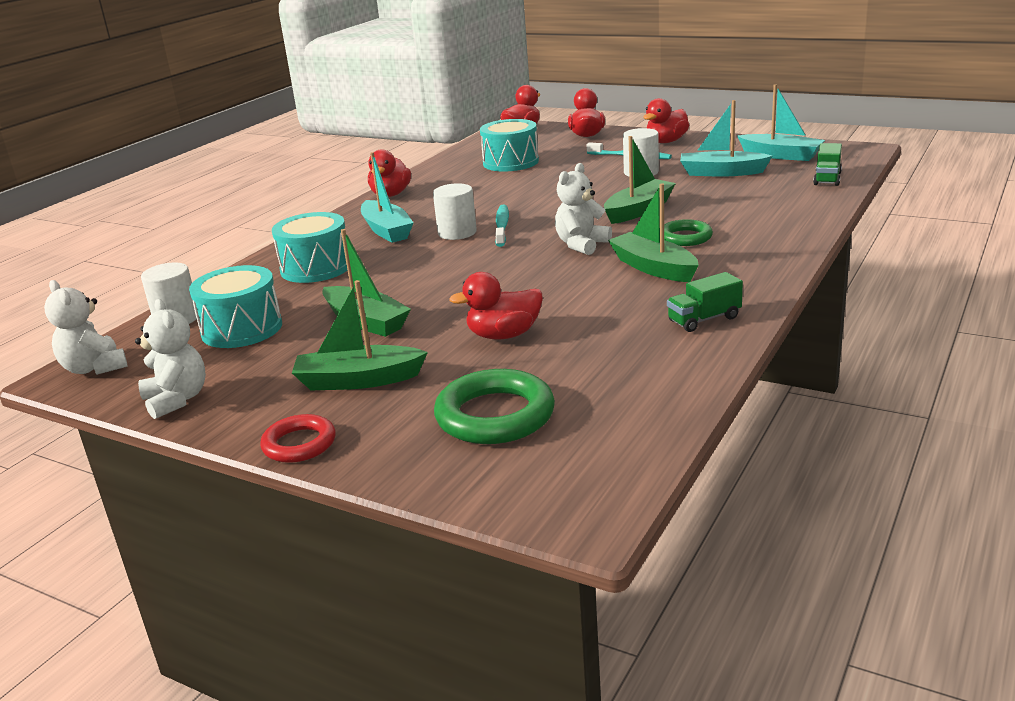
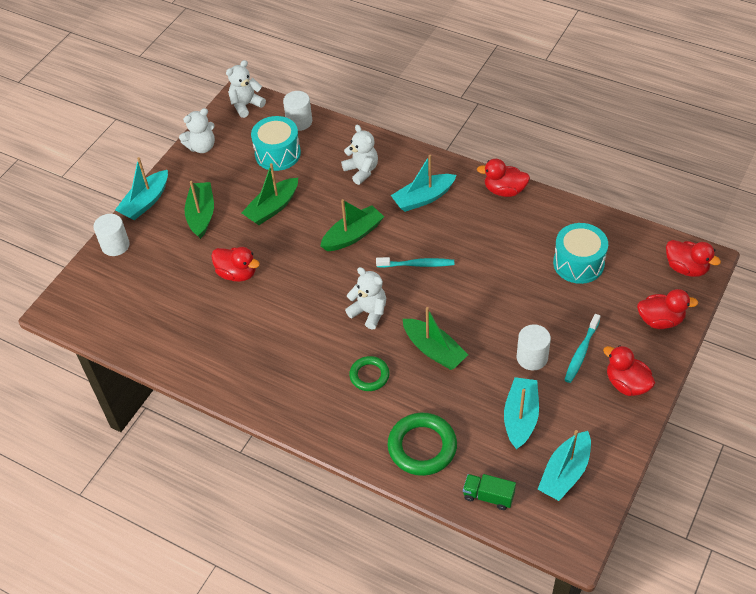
camera: 90 degrees right, 25 degrees up
red ring [260,414,336,463] -> turquoise boat [115,157,168,220]
turquoise drum [272,212,347,283] -> white teddy bear [341,125,378,185]
white cylinder [433,183,477,240] -> white cylinder moved to [93,214,130,256]
green ring [434,369,555,444] -> green ring moved to [387,413,457,476]
red duck [449,272,543,340] -> red duck turned 135 degrees clockwise [211,247,260,282]
green boat [608,184,698,282] -> green boat moved to [320,199,384,251]
green truck [667,272,743,332] -> none

